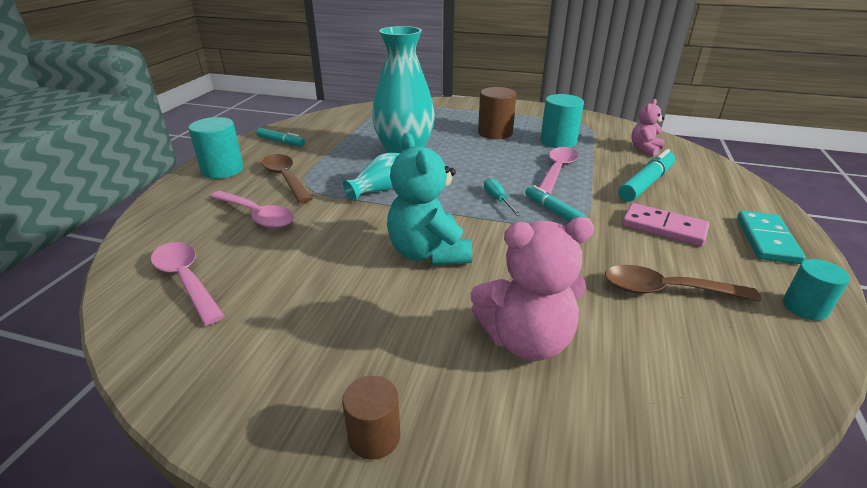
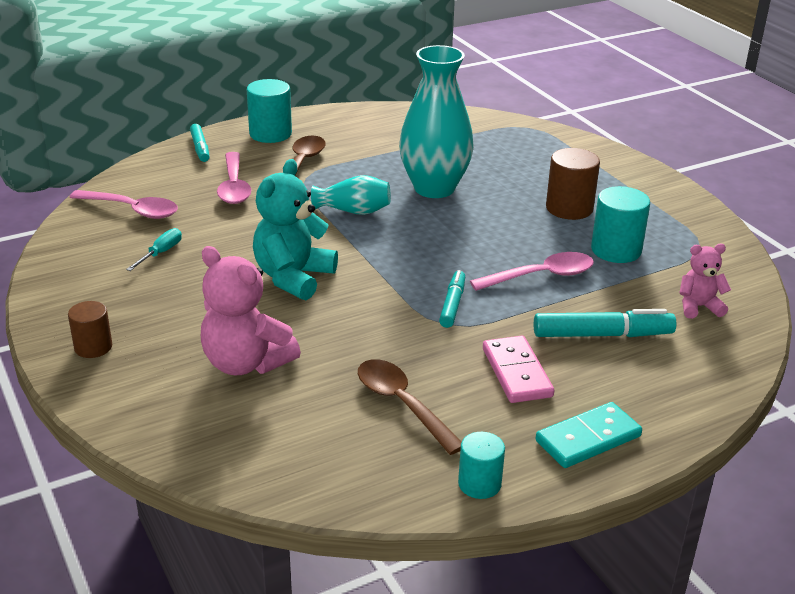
camera: 45 degrees right, 0 degrees up
pink spoon [151,242,225,325] -> pink spoon turned 105 degrees clockwise [69,190,178,219]
turquoise marker [256,128,305,147] -> turquoise marker moved to [190,124,209,162]
turquoise screwdriver [484,178,521,216] -> turquoise screwdriver moved to [126,228,182,271]

